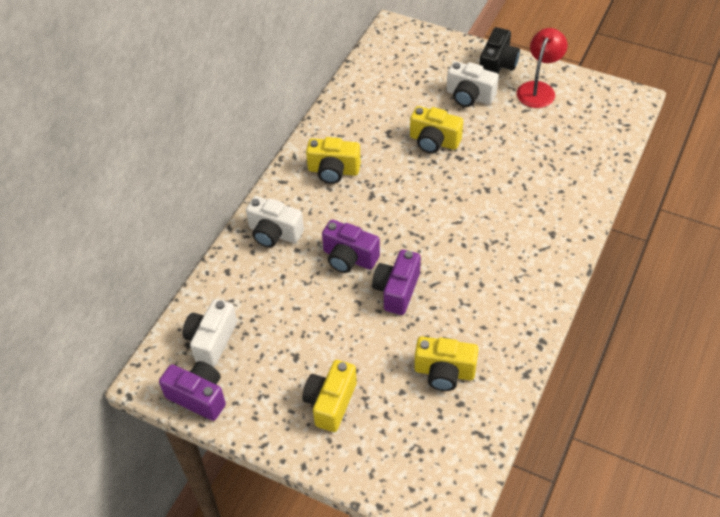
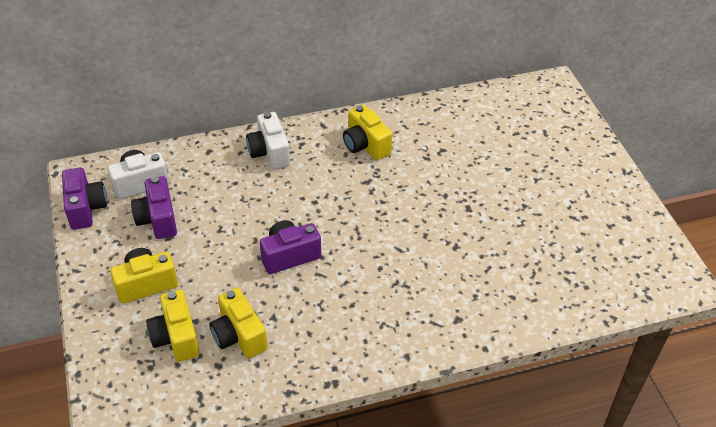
camera: 45 degrees right, 5 degrees down
purple camera [322,220,380,273] -> purple camera moved to [131,176,177,239]
yellow camera [410,106,463,153] -> yellow camera moved to [146,289,200,362]
white camera [446,61,499,107] -> none
black camera [479,27,520,74] -> none
red lamp [517,28,567,108] -> none

